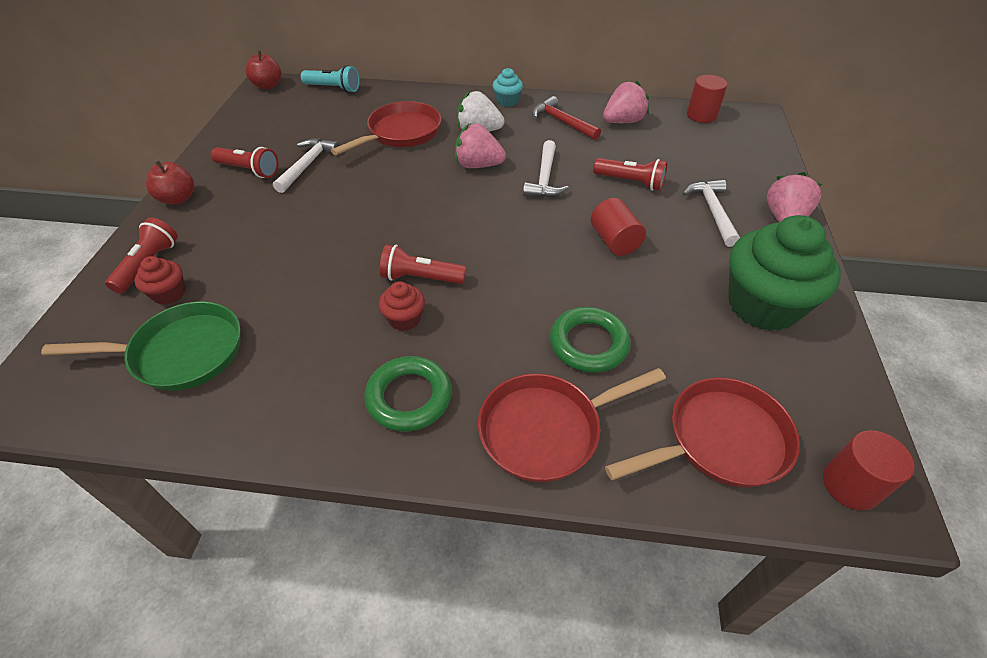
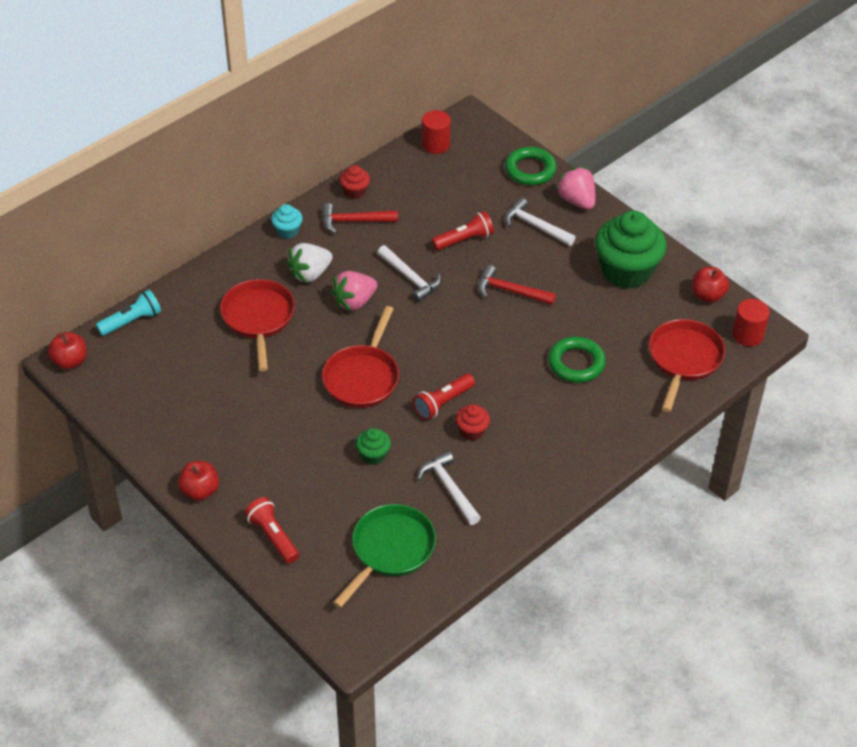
camera: 50 degrees left, 0 degrees up
red cupcake [134,256,185,305] -> red cupcake moved to [339,165,370,199]
red flashlight [211,147,278,178] -> none
white hammer [273,138,340,193] -> white hammer moved to [417,451,481,525]
green ring [365,356,452,432] -> green ring moved to [505,147,557,185]
red pan [478,368,666,482] -> red pan moved to [322,306,399,408]
red cylinder [591,198,646,256] -> red hammer [478,265,556,305]
pink strawberry [603,81,649,123] -> none
none -> green cupcake [356,428,391,465]
none -> red apple [692,267,729,303]

